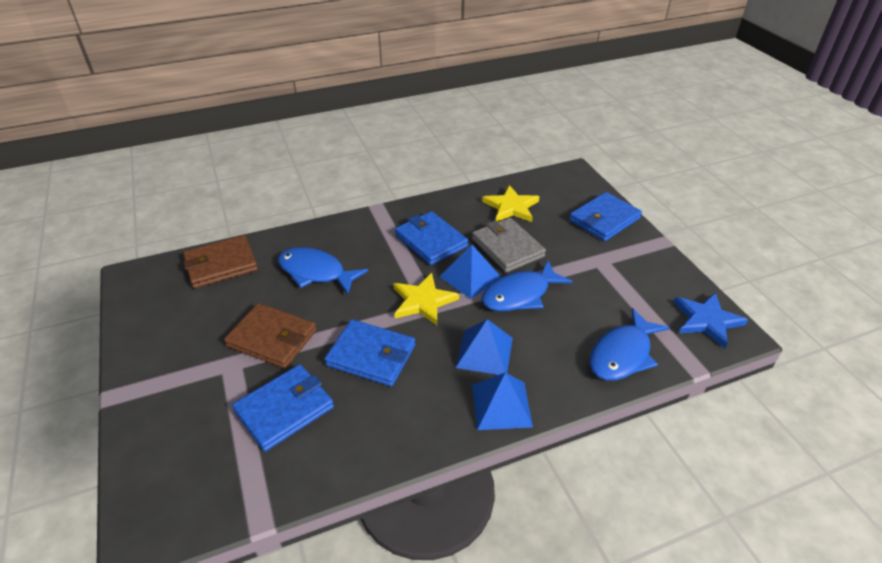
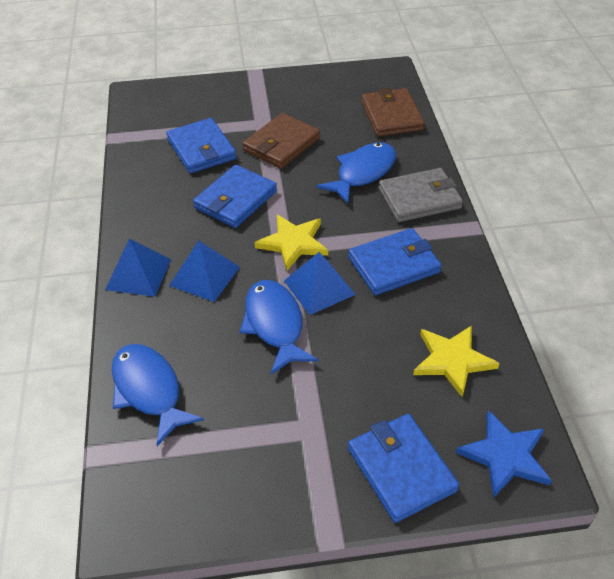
camera: 105 degrees right, 5 degrees up
grey wallet [472,218,546,273] -> grey wallet moved to [379,168,463,222]
blue star [674,292,748,348] -> blue star moved to [456,410,552,498]

